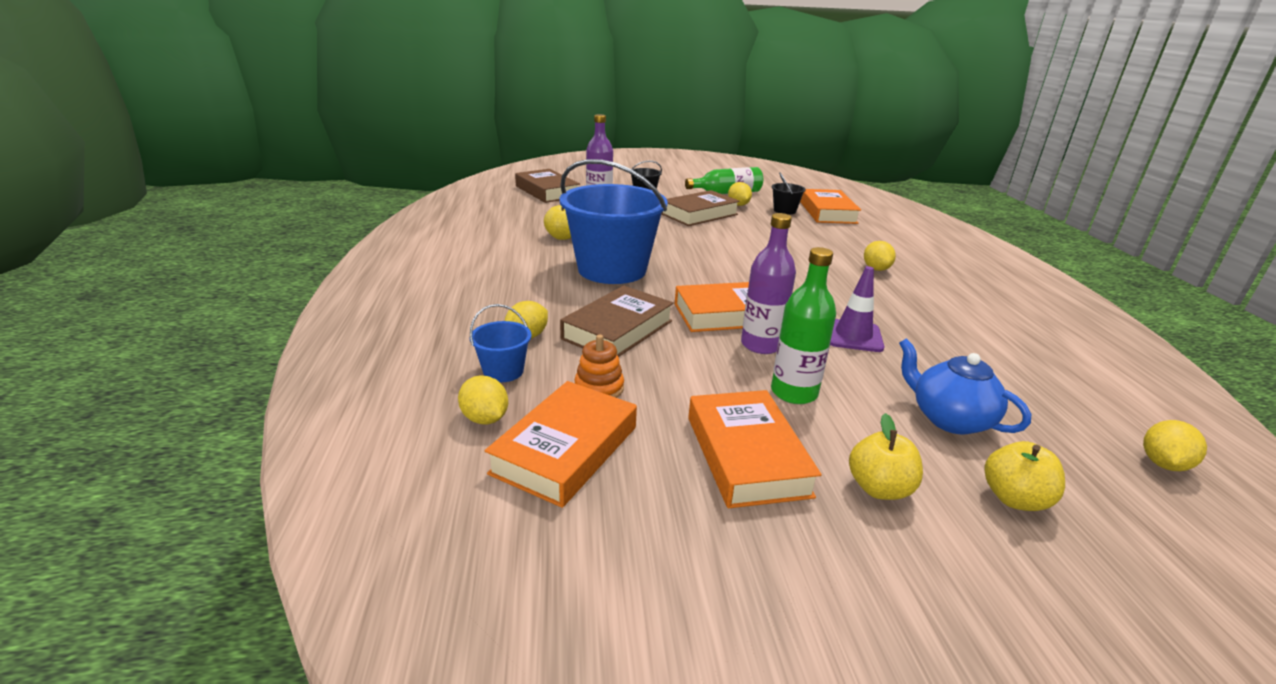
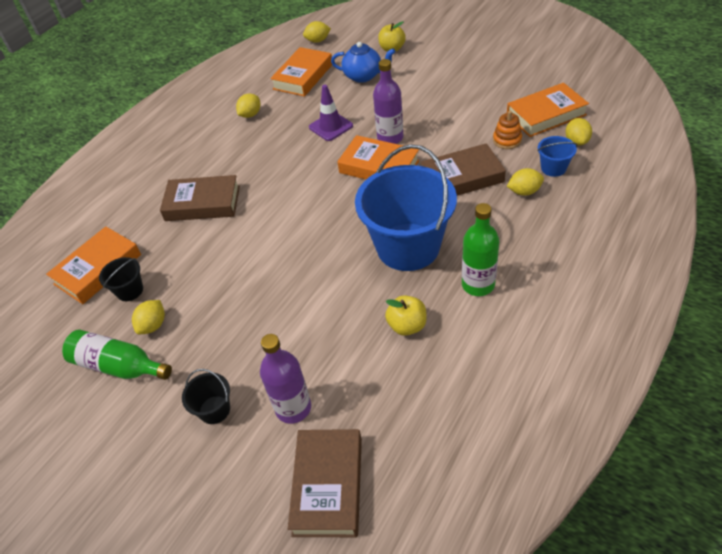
camera: 135 degrees left, 20 degrees up
brown book [661,190,740,226] -> brown book moved to [160,175,240,221]
orange book [688,390,822,508] -> orange book moved to [270,47,332,97]
green bottle [771,247,836,404] -> green bottle moved to [462,203,499,296]
yellow apple [849,413,923,500] -> none
yellow lemon [864,241,896,271] -> yellow lemon moved to [236,93,260,118]
blue teapot [899,338,1031,435] -> blue teapot turned 75 degrees counterclockwise [331,42,396,83]

